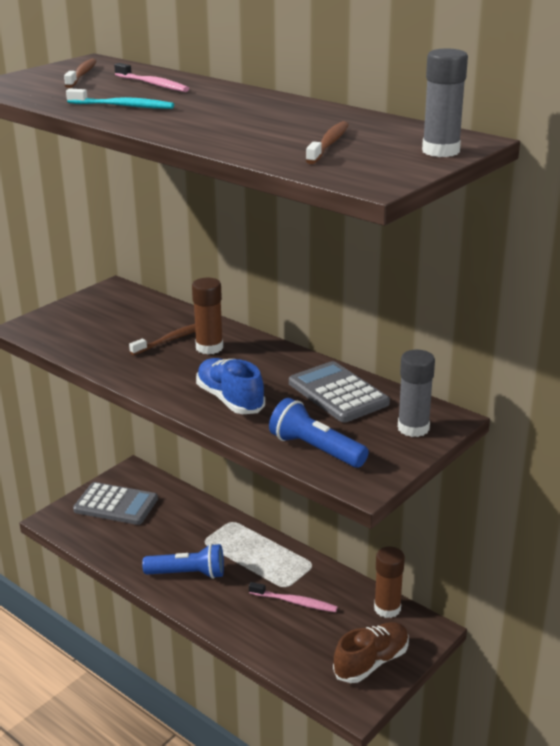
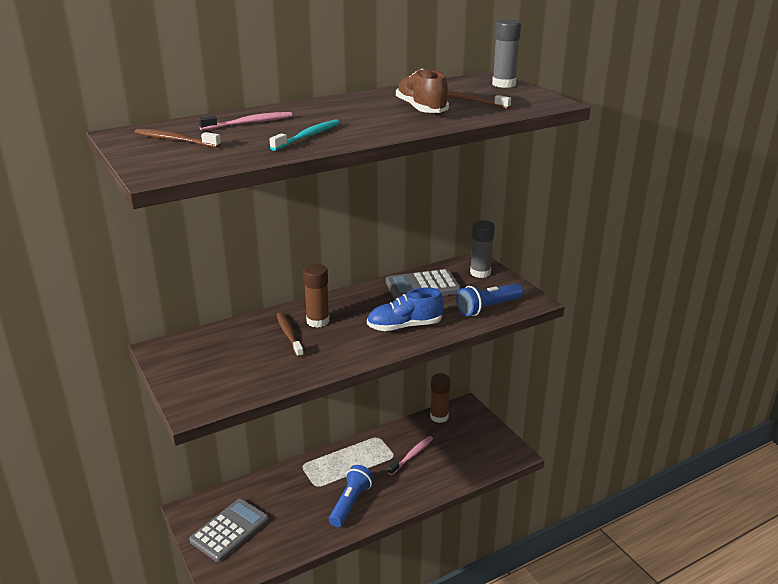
camera: 70 degrees left, 0 degrees up
brown shoe [333,622,409,683] -> brown shoe moved to [396,69,449,113]

